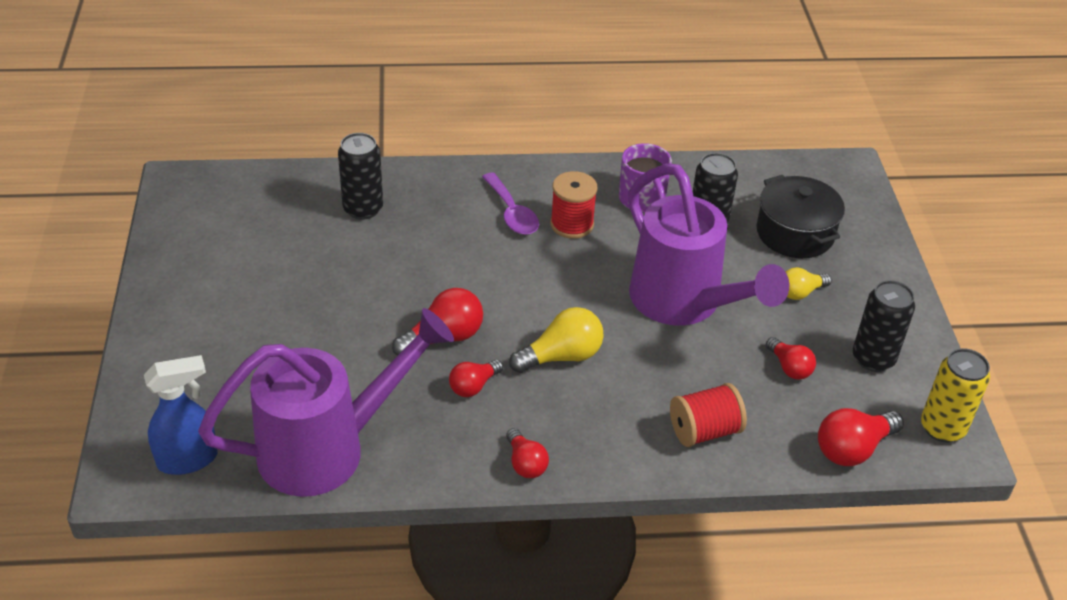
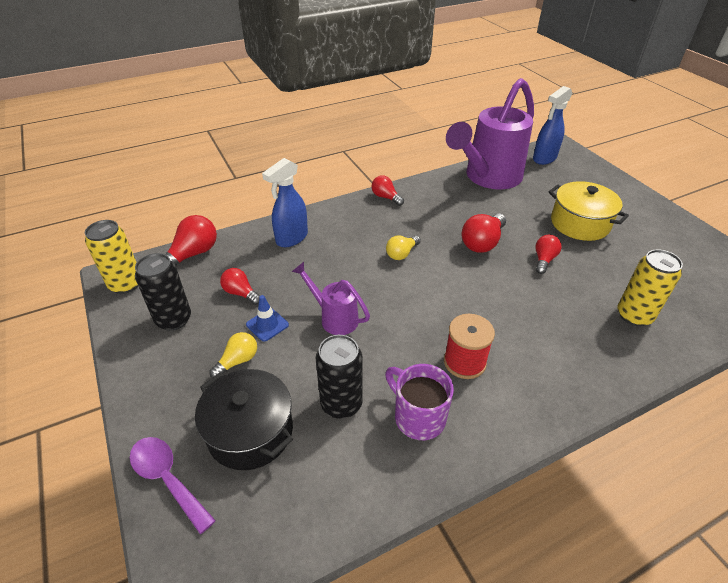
camera: 160 degrees right, 0 degrees up
black can [338,133,383,220] -> yellow can [617,249,683,326]
red light bulb [449,360,503,397] -> red light bulb moved to [535,235,562,274]
purple spoon [482,173,539,235] -> purple spoon moved to [130,437,216,534]
yellow light bulb [509,307,604,373] -> yellow light bulb [386,235,421,260], size x0.64
purple watering can [628,164,789,326] -> purple watering can [292,262,370,335], size x0.48
red spool [670,383,747,447] -> blue spray bottle [262,158,308,247]
none -> blue traffic cone [246,295,289,342]
none -> yellow pot [548,181,629,241]

